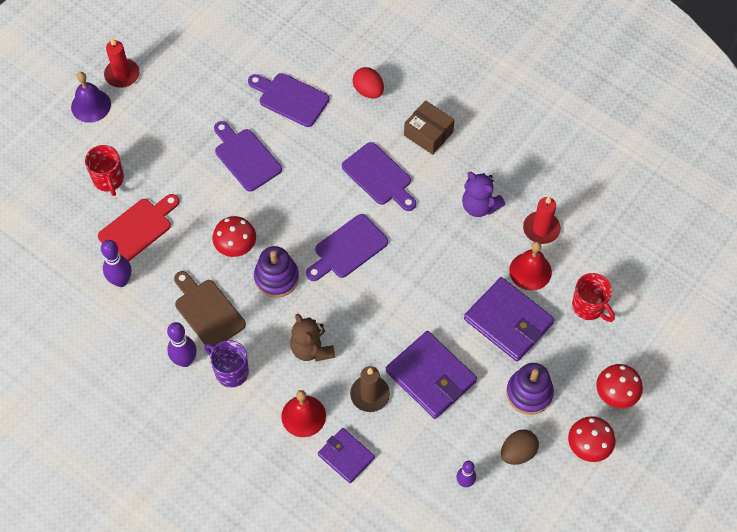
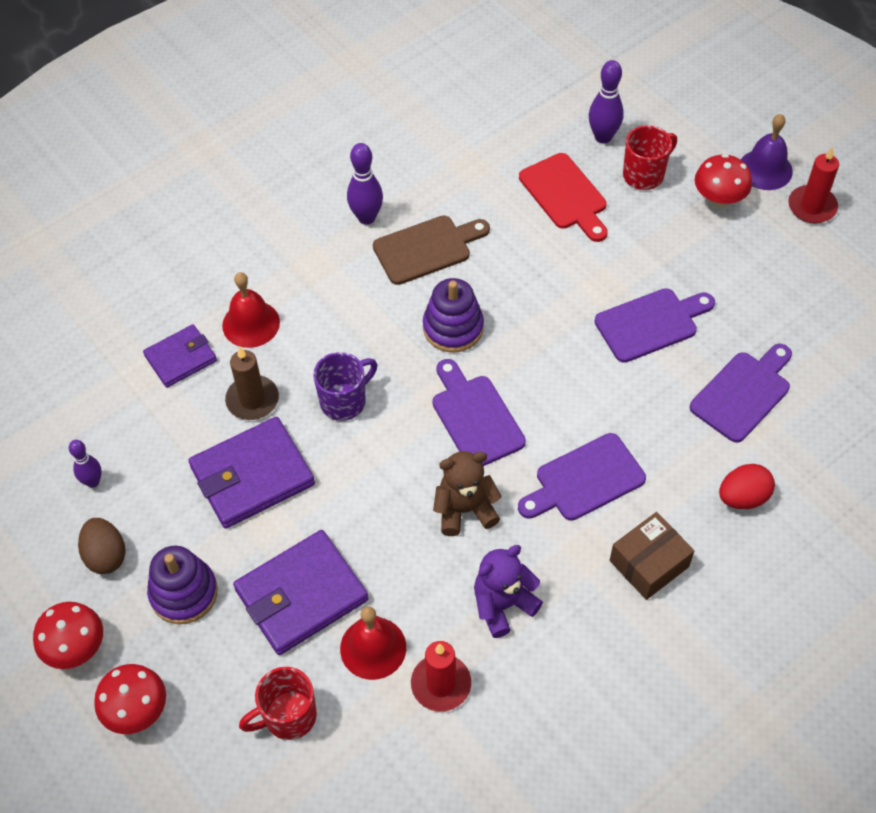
camera: 105 degrees right, 5 degrees down
red mug [85,145,124,196] -> red mug turned 150 degrees clockwise [623,125,677,190]
purple bowling pin [101,240,131,287] -> purple bowling pin moved to [589,60,624,143]
purple mug [204,340,249,388] -> purple mug moved to [313,352,377,421]
red mushroom [212,216,256,257] -> red mushroom moved to [695,154,752,209]
brown teddy bear [290,313,335,362] -> brown teddy bear moved to [433,451,502,536]

